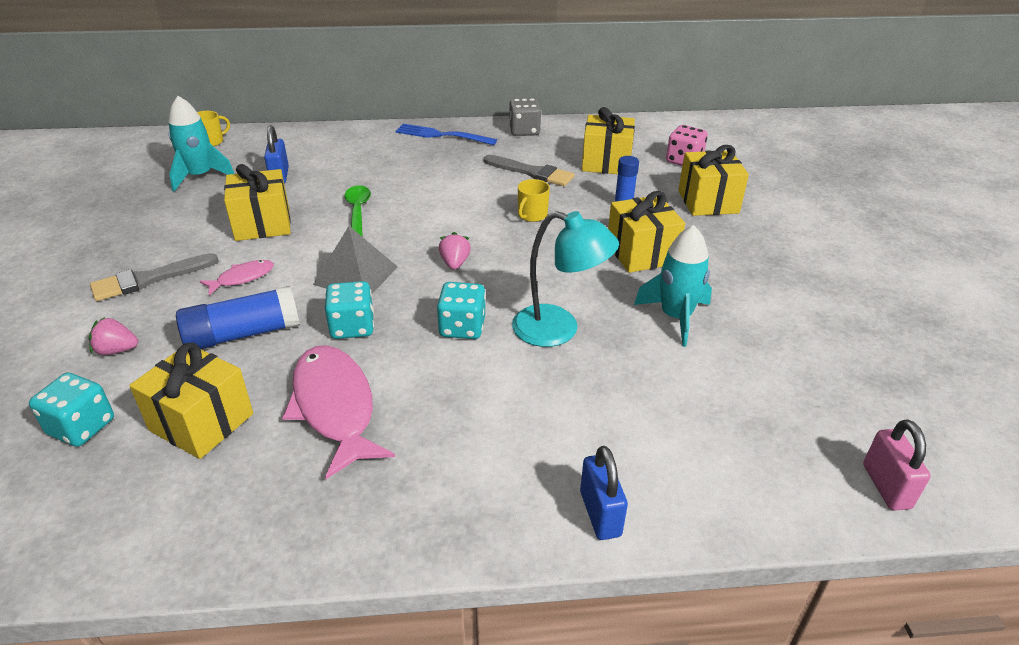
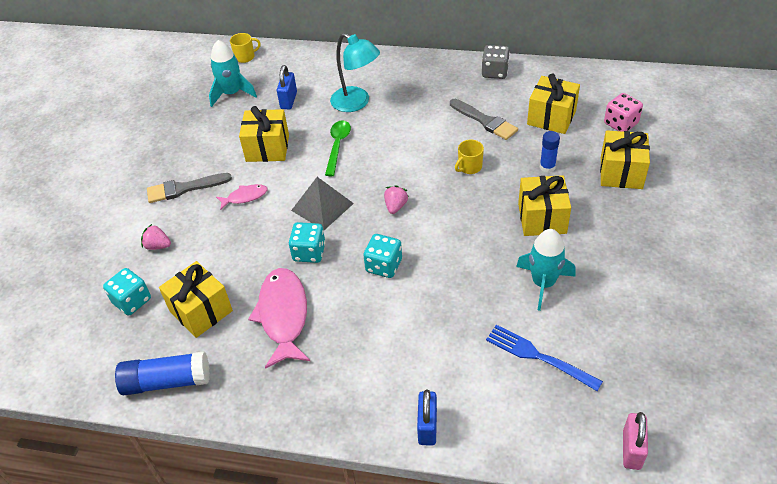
camera: 20 degrees right, 10 degrees up
blue glue stick [176,286,300,349] -> blue glue stick moved to [115,351,210,395]
blue fork [395,124,497,145] -> blue fork moved to [486,325,603,391]
turquoise lamp [512,211,619,347] -> turquoise lamp moved to [330,33,380,112]

